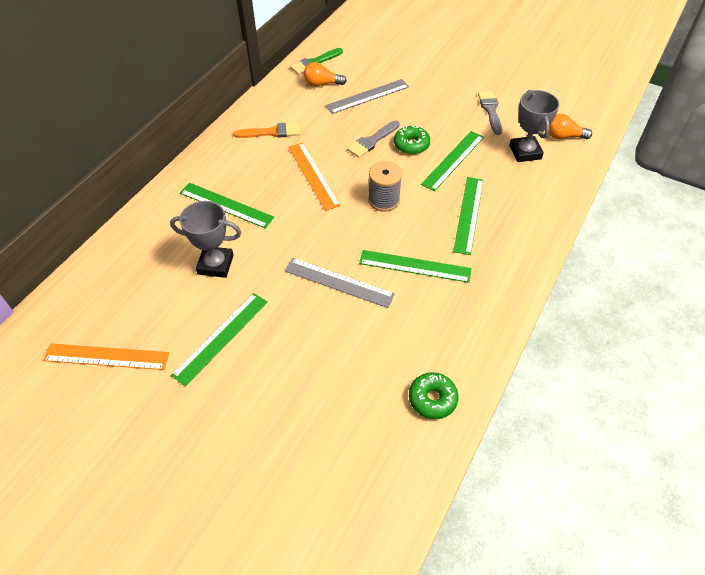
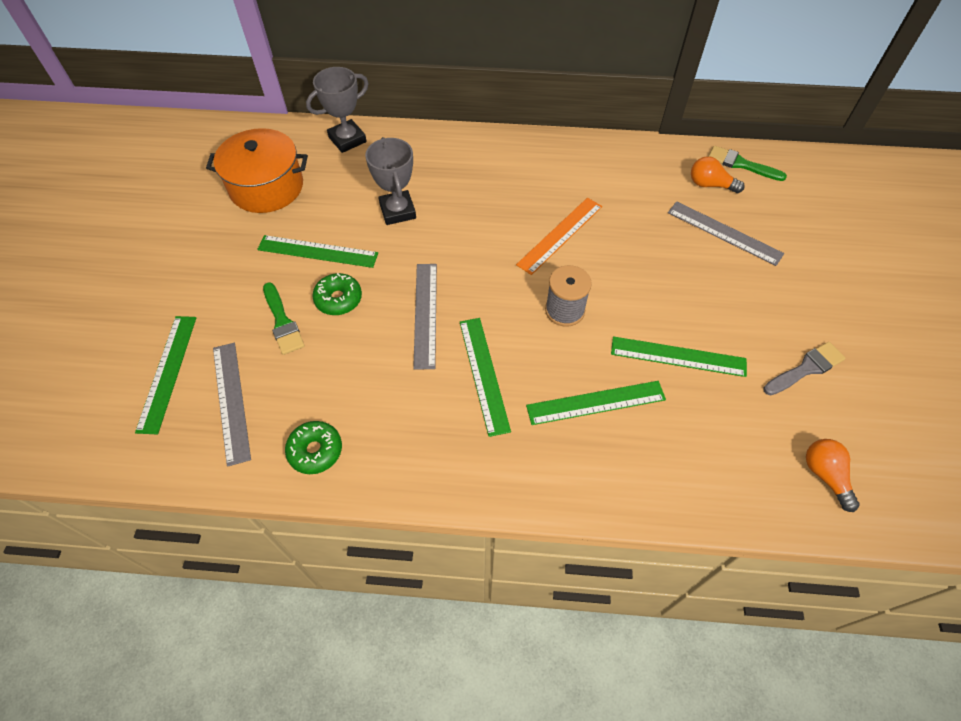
camera: 65 degrees right, 5 degrees up
orange ruler [43,343,169,370] -> orange pot [206,128,308,213]
green ruler [180,183,274,228] -> green ruler moved to [135,316,196,434]
orange brush [234,123,300,138] -> none
orange light bulb [304,62,347,87] -> orange light bulb turned 45 degrees counterclockwise [691,156,745,193]
grey brush [347,120,400,158] -> none
green donut [394,126,430,154] -> green donut moved to [312,273,362,315]
grey trophy [509,90,560,162] -> grey trophy moved to [306,67,368,153]
none -> grey ruler [213,343,251,467]
none -> green brush [263,282,305,355]

